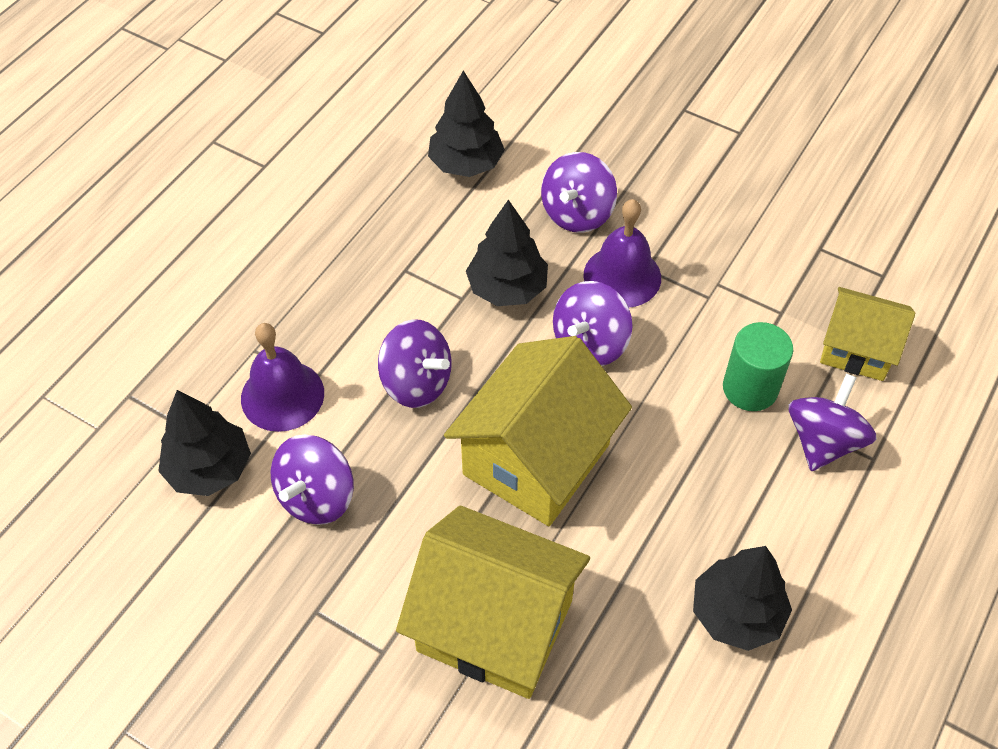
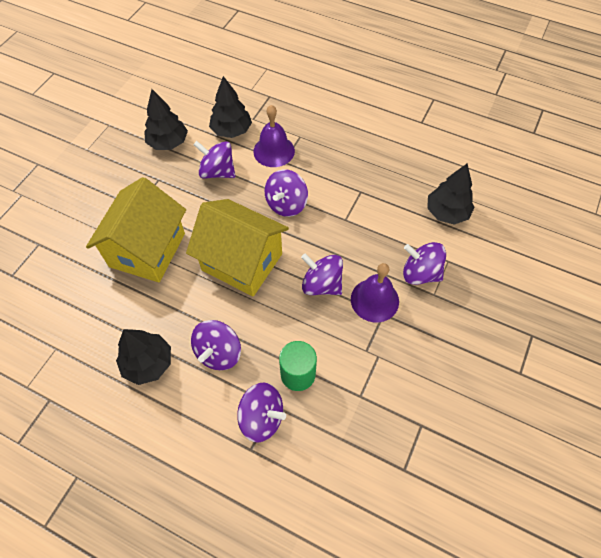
camera: 85 degrees right, 5 degrees up
black tree [466,200,548,306] -> black tree moved to [144,89,188,150]
yellow house [820,287,916,381] -> none
none -> purple spinning top [191,320,241,370]

